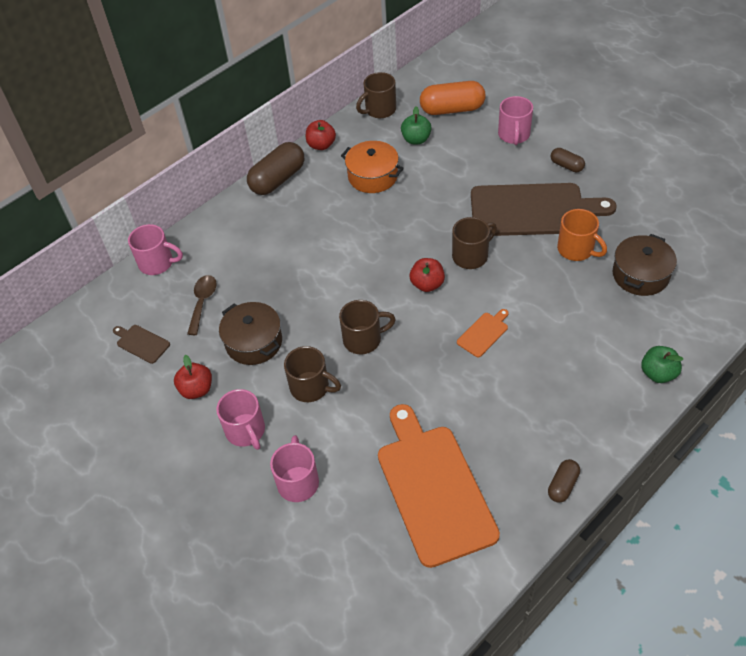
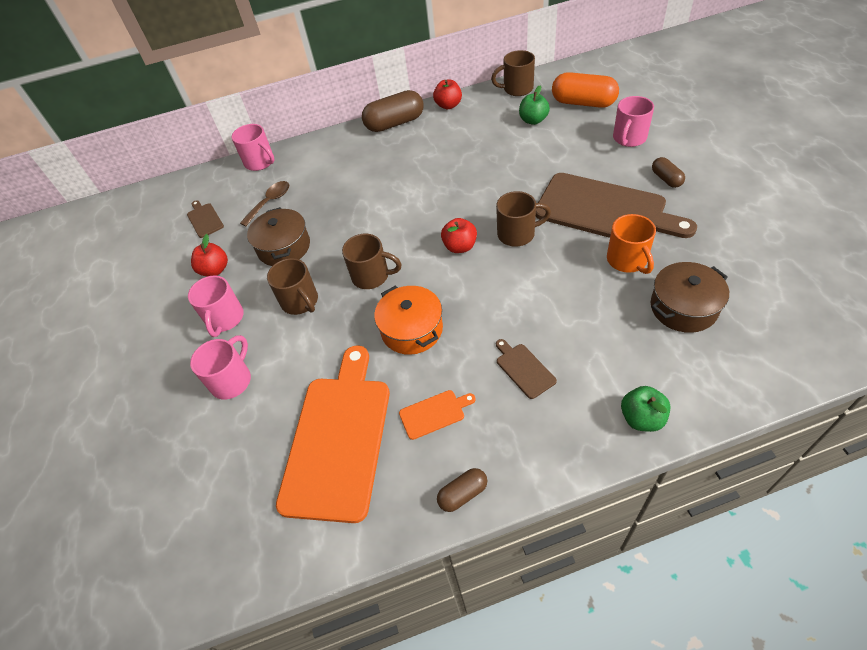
camera: 30 degrees right, 0 degrees up
orange pot [341,141,404,193] -> orange pot moved to [374,286,443,355]
orange cutting board [457,309,509,357] -> orange cutting board moved to [399,390,476,440]
none -> brown cutting board [496,339,557,399]

